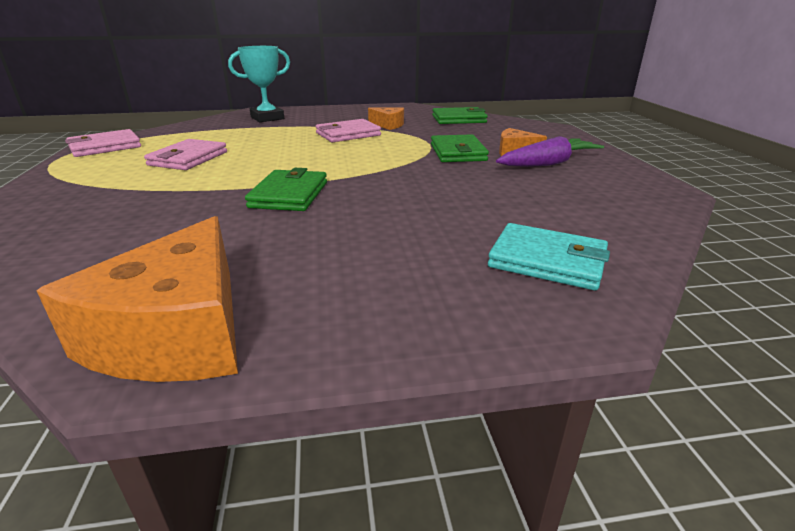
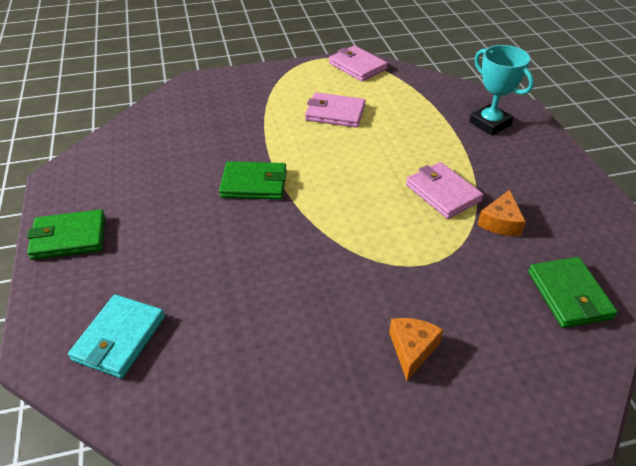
camera: 85 degrees right, 15 degrees up
orange cheese [37,216,238,382] -> none
green wallet [431,134,489,162] -> green wallet moved to [27,209,105,260]
purple carrot [496,136,604,167] -> none

